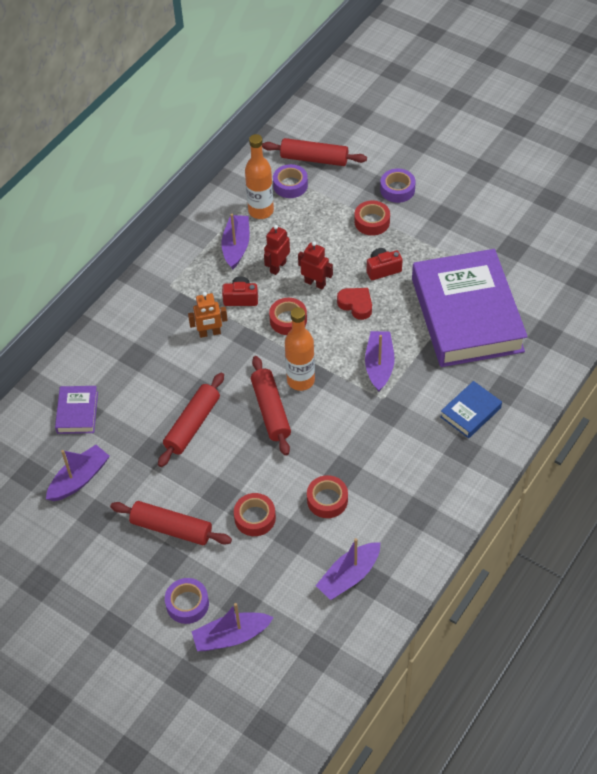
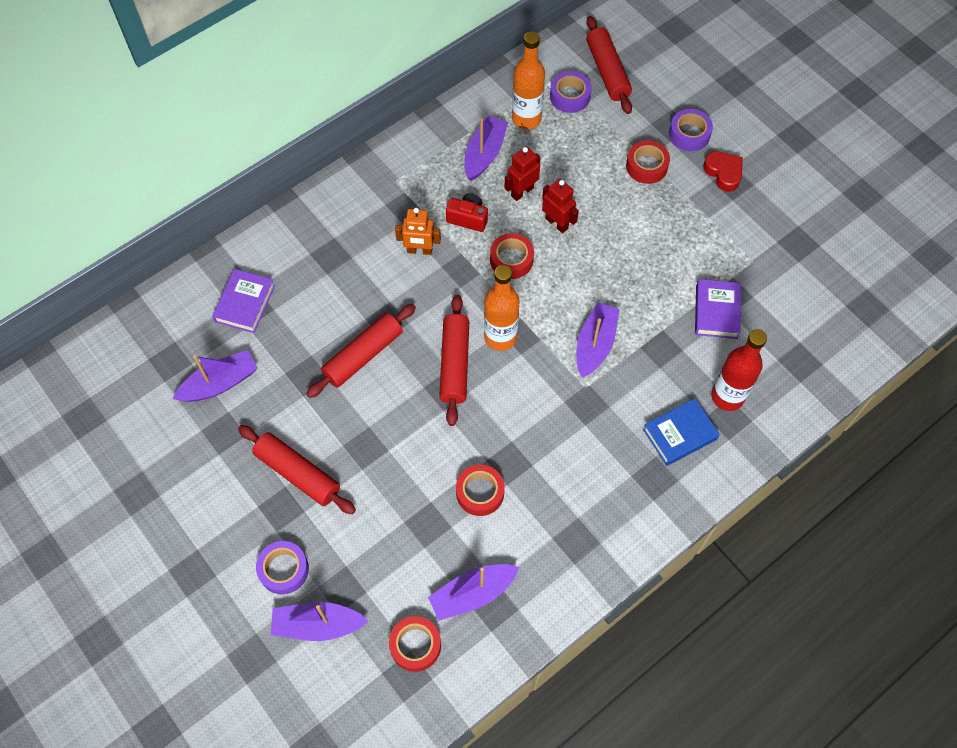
camera: 15 degrees right, 10 degrees up
red tape [234,493,276,536] -> red tape moved to [389,616,441,672]
red rolling pin [262,138,367,166] -> red rolling pin turned 45 degrees clockwise [586,16,632,114]
red heart [337,288,372,320] -> red heart moved to [703,151,743,192]
red camera [367,248,402,280] -> none
purple book [412,249,528,367] -> purple book [695,279,741,339], size x0.42
none -> red bottle [711,329,767,411]

